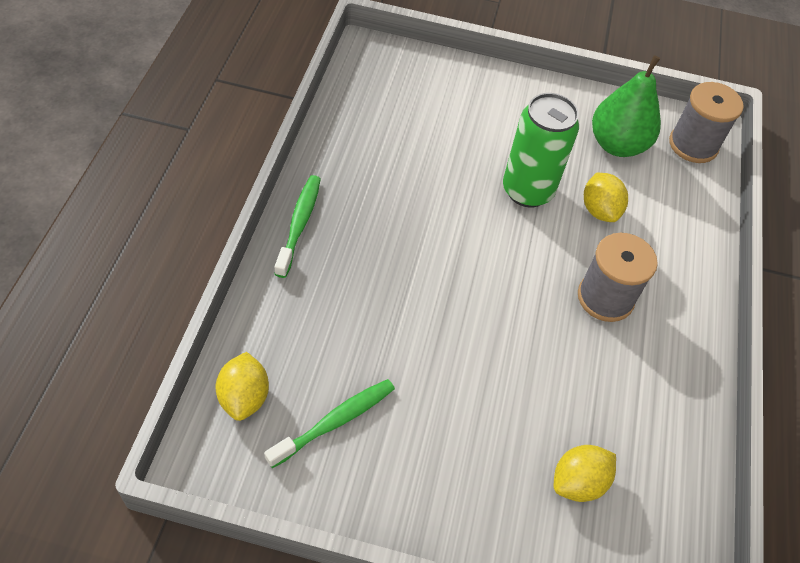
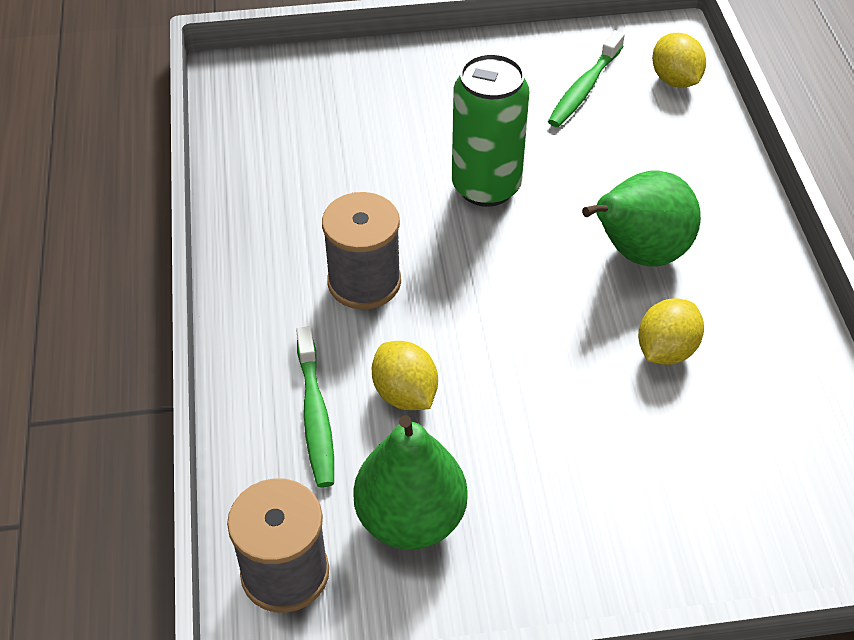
camera: 165 degrees right, 5 degrees down
green toothbrush [275,175,321,278] -> green toothbrush moved to [296,326,334,488]
green can [503,93,579,208] -> green can moved to [452,54,529,207]
yellow lemon [554,445,616,502] -> yellow lemon moved to [638,298,704,365]
none -> green pear [582,170,701,267]

